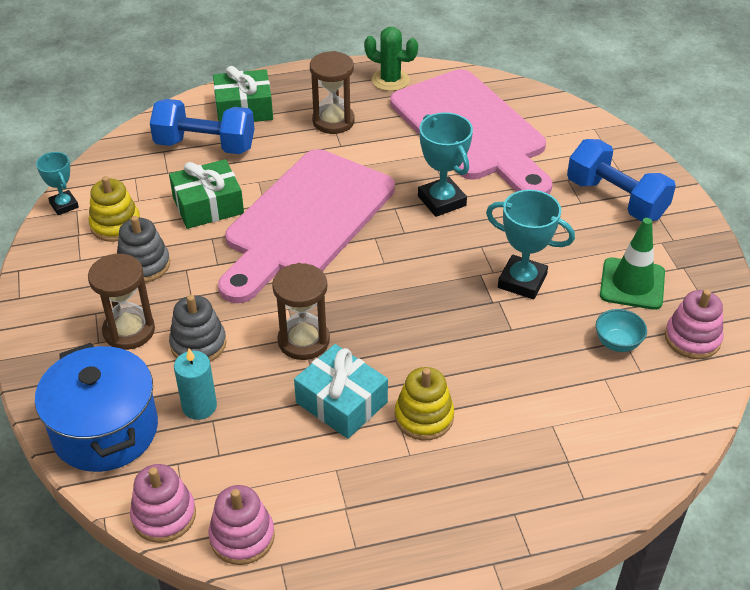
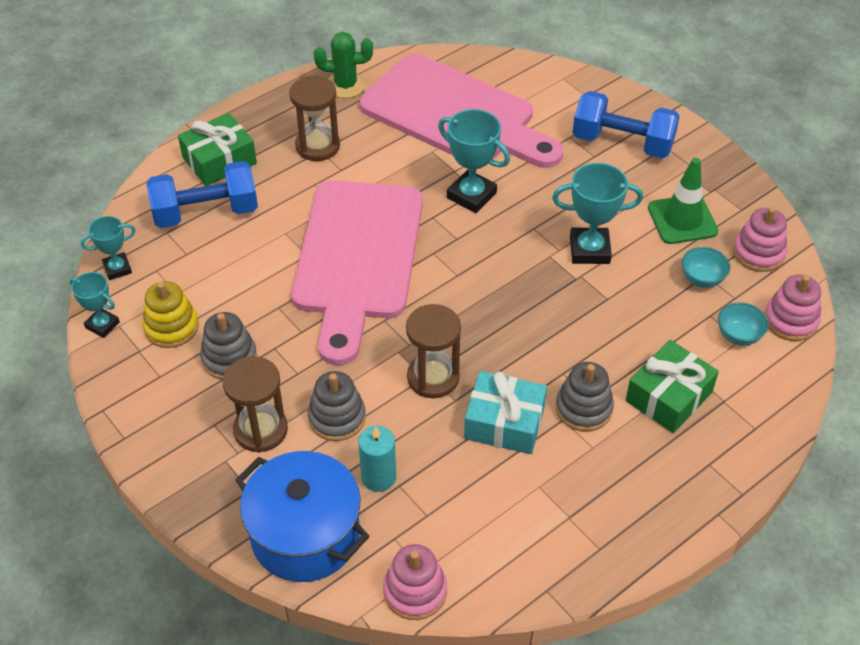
camera: 25 degrees left, 5 degrees up
green gift [169,159,244,229] -> green gift moved to [626,340,719,433]
pink stacking toy [209,485,275,565] -> pink stacking toy moved to [764,275,821,341]
yellow stacking toy [395,367,454,441] -> grey stacking toy [556,362,614,432]
none -> turquoise trophy [81,216,135,280]
none -> turquoise bowl [718,302,769,346]

